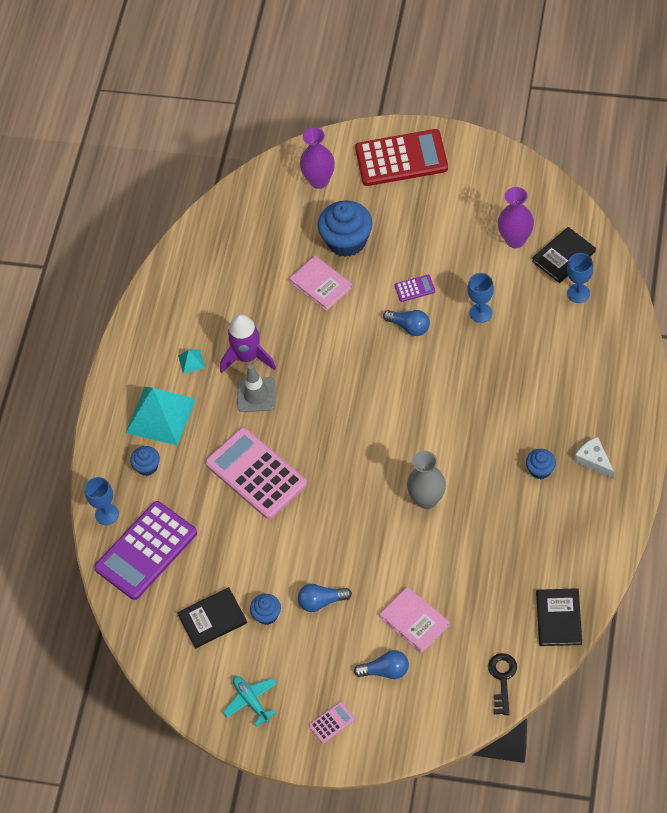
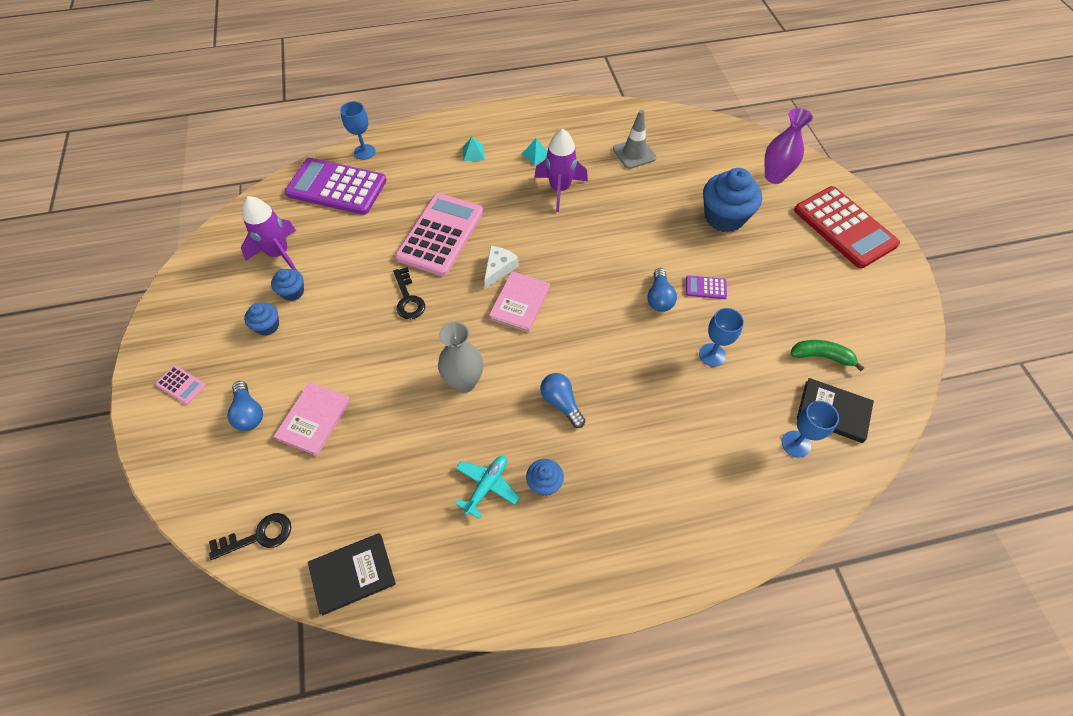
camera: 60 degrees right, 0 degrees up
turquoise pyramid [126,387,196,446] -> turquoise pyramid [463,137,485,162], size x0.42
blue cupcake [130,446,160,476] -> blue cupcake moved to [244,303,279,336]
black book [177,587,247,648] -> purple rocket [241,196,296,270]
turquoise plane [223,676,277,727] -> turquoise plane moved to [455,456,519,519]
grey traffic cone [237,365,275,412] -> grey traffic cone moved to [613,110,657,169]
pink book [289,256,353,311] -> pink book moved to [489,271,550,332]
blue light bulb [298,584,352,612] -> blue light bulb moved to [540,373,585,428]
purple calculator [395,275,435,302] -> purple calculator turned 135 degrees clockwise [686,275,727,299]
purple vase [498,187,534,248] -> green banana [790,340,865,371]
white cheese [575,437,614,478] -> white cheese moved to [484,246,519,289]
none -> black key [393,267,425,319]

